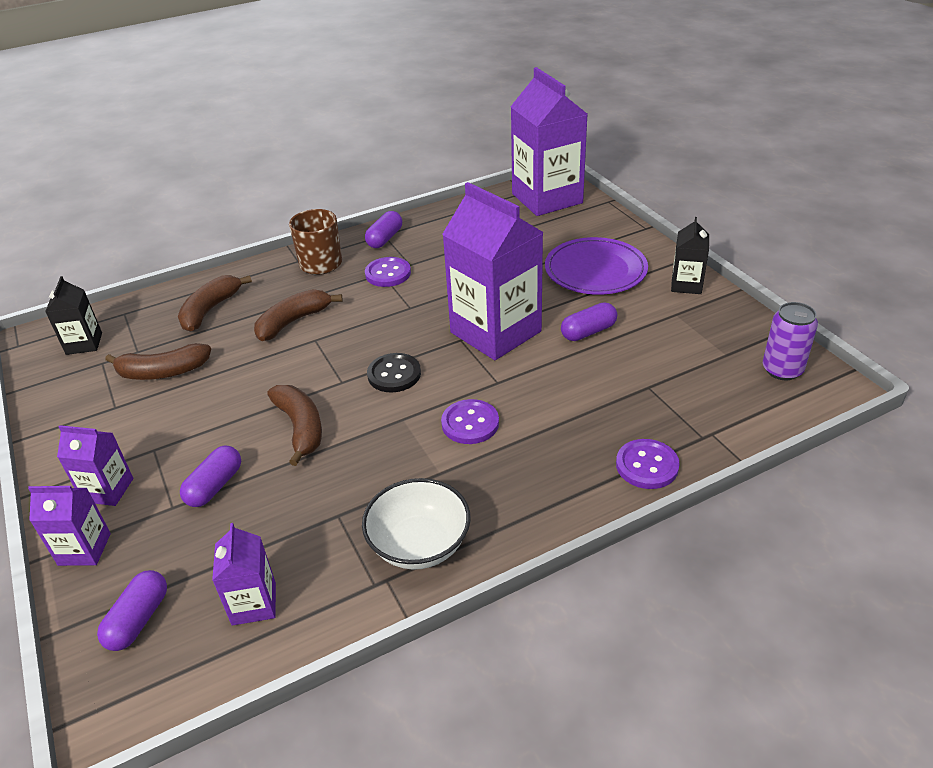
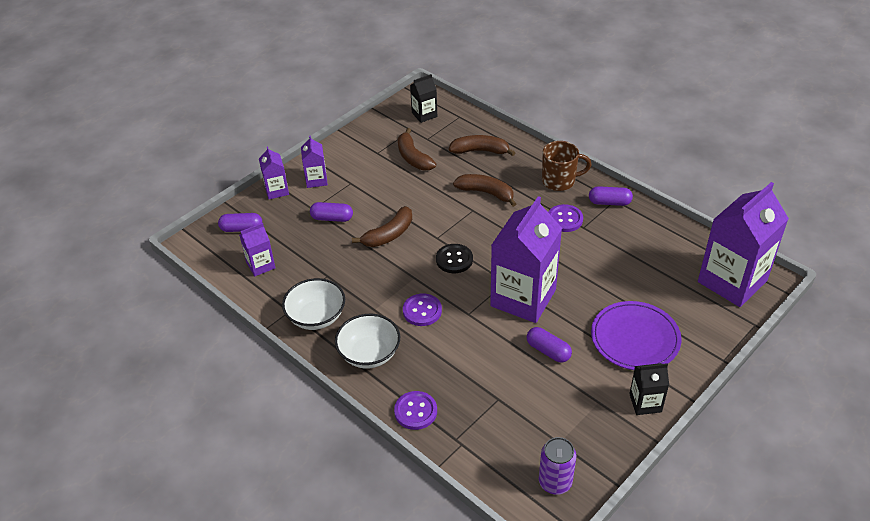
camera: 70 degrees right, 5 degrees up
none -> white bowl [335,314,400,368]

